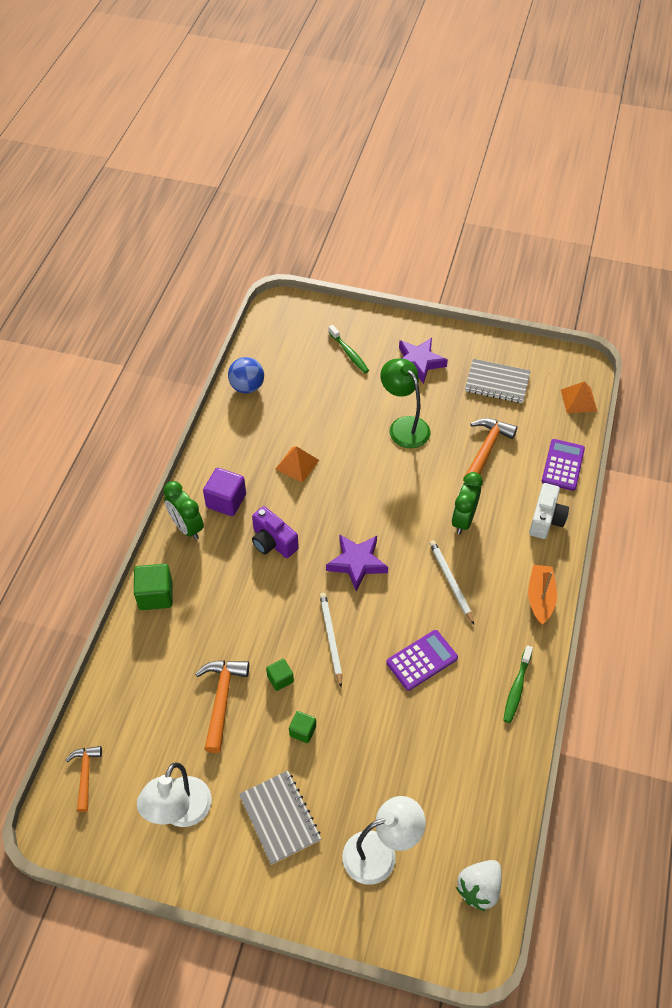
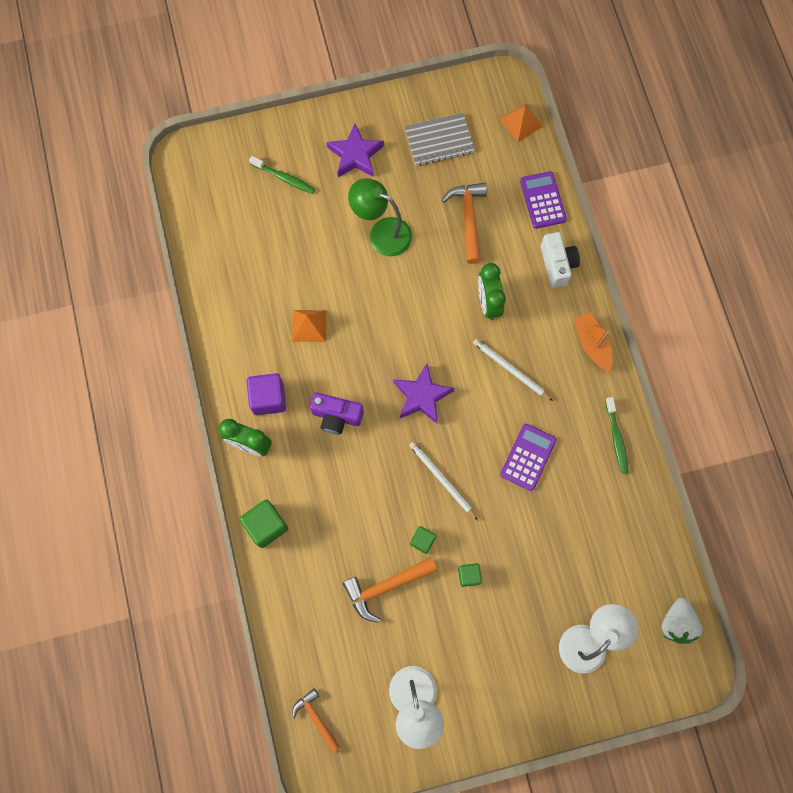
camera: 30 degrees left, 20 degrees up
orange hammer [195,660,249,753] -> orange hammer turned 90 degrees counterclockwise [342,557,438,623]
blue ball [228,357,264,394] -> none
grey notebook [239,771,321,865] -> none

